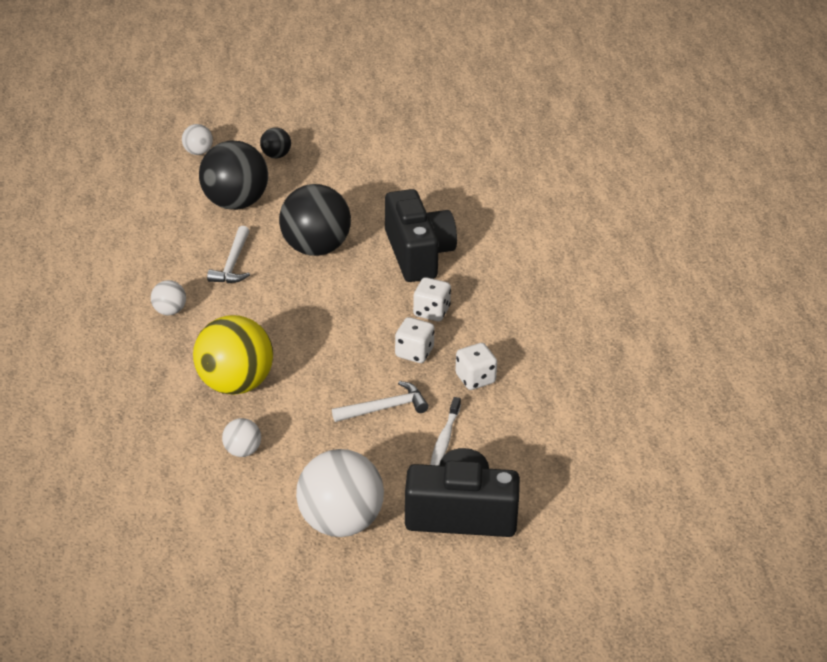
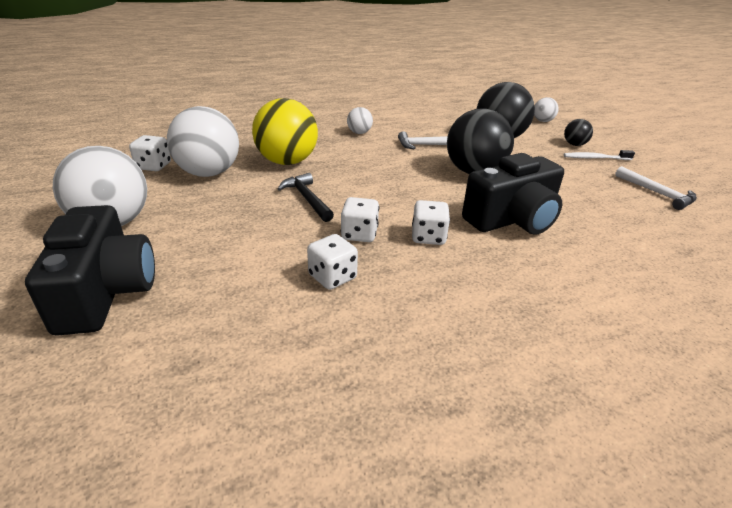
camera: 75 degrees right, 5 degrees down
white ball [222,418,261,457] -> white ball [167,106,239,177], size x2.13
white hammer [332,381,429,422] -> white hammer moved to [615,166,697,210]
white toothbrush [430,397,461,466] -> white toothbrush moved to [564,150,635,160]
none -> white dice [129,135,171,171]
none -> black hammer [278,173,334,222]

